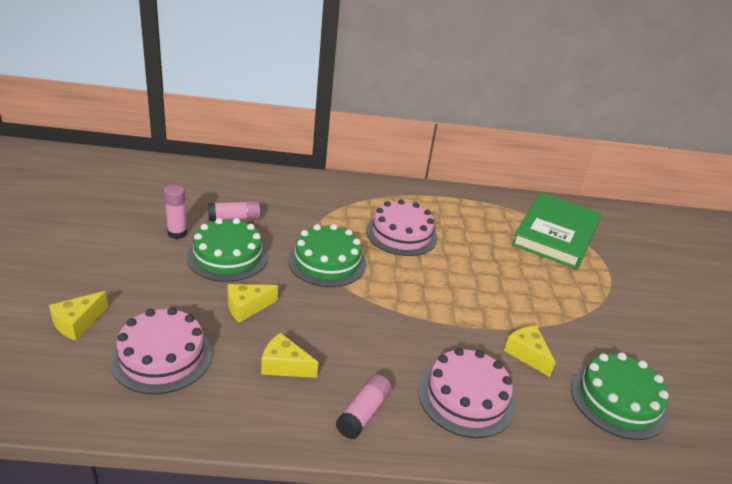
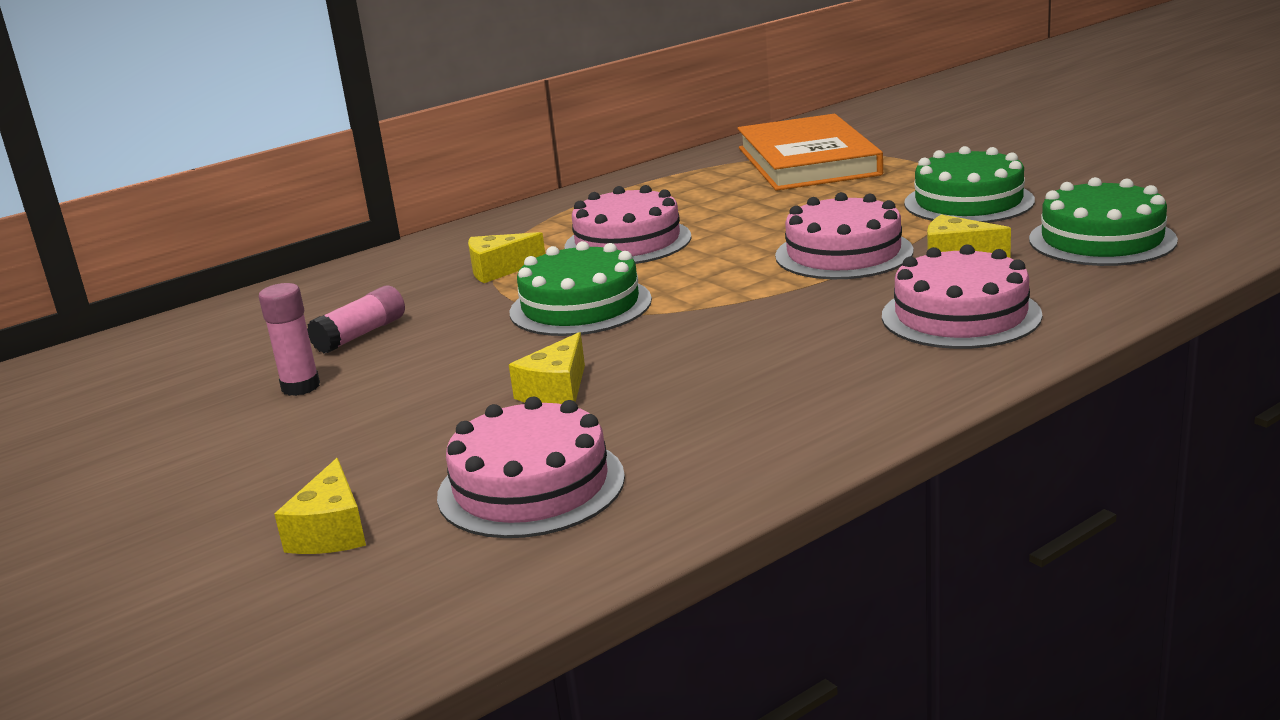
camera: 30 degrees left, 10 degrees down
green cake [187,218,268,282] -> green cake moved to [904,146,1035,223]
yellow cheese [261,333,319,378] -> yellow cheese moved to [468,232,545,283]
pink glue stick [336,374,392,439] -> none
green book [511,193,601,269] -> orange book [738,114,883,191]
none -> pink cake [775,192,913,279]

